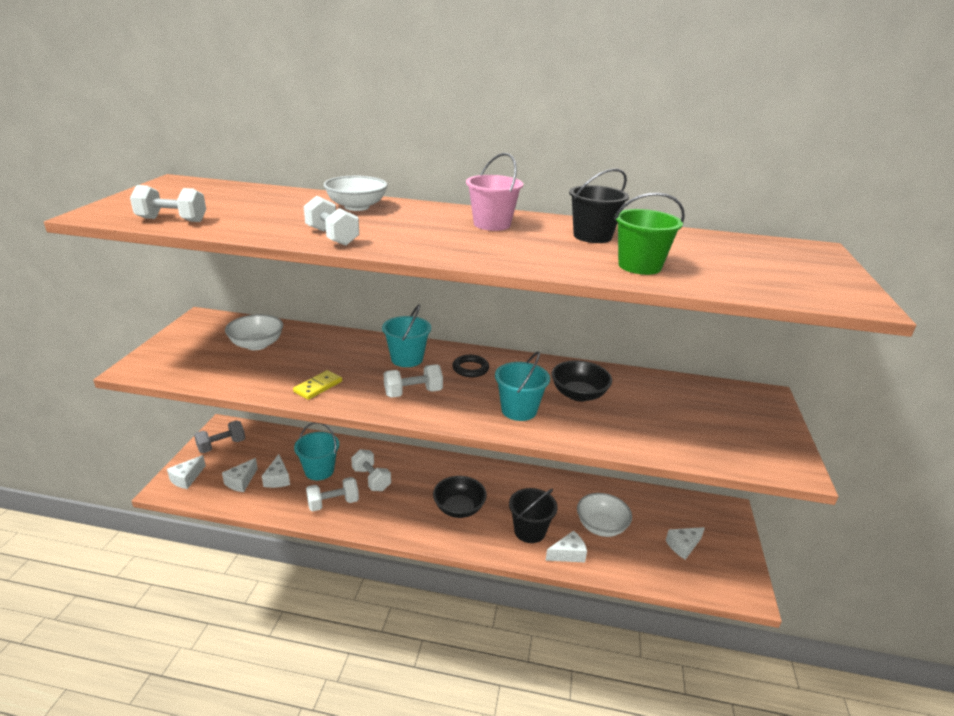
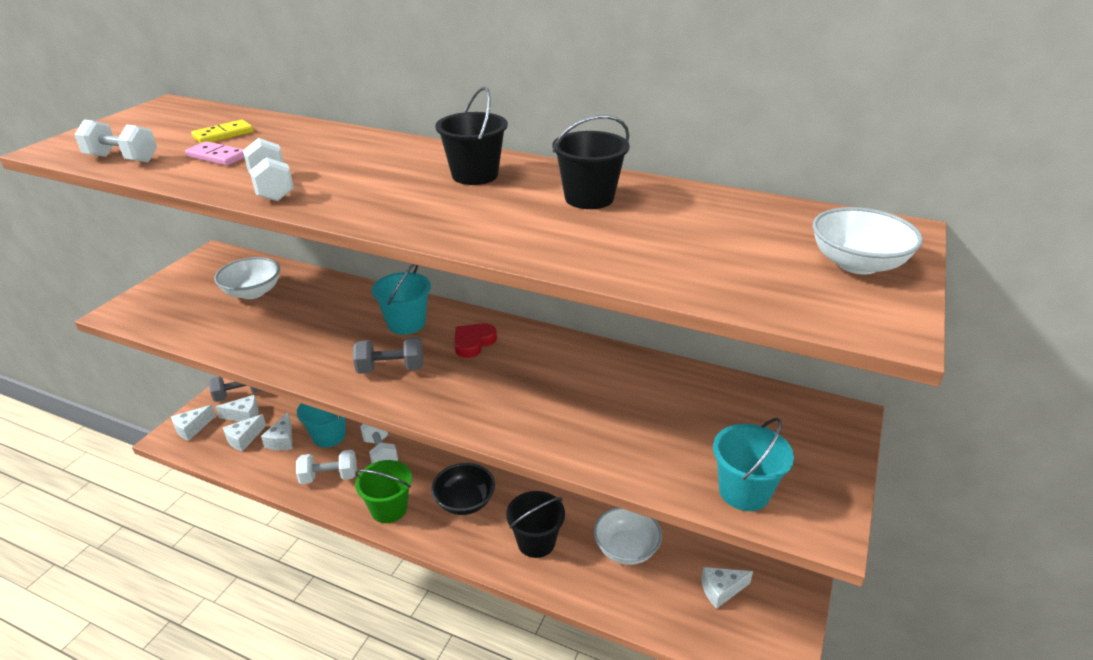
camera: 15 degrees right, 5 degrees up
yellow domino [293,370,342,400] -> yellow domino moved to [191,119,254,143]
white bowl [323,176,388,211] -> white bowl moved to [813,207,923,275]
white dumbbell [384,364,443,398] -> grey dumbbell [353,337,423,374]
black ring [452,355,489,377] -> red heart [454,323,497,358]
pink bucket [466,153,523,231] -> black bucket [435,87,508,185]
turquoise bucket [495,352,550,421] -> turquoise bucket moved to [713,418,794,511]
white cheese [545,531,587,562] -> white cheese moved to [215,395,259,422]
black bowl [551,360,612,402] -> none
green bucket [614,192,685,275] -> green bucket moved to [355,460,412,523]
none -> pink domino [185,141,245,166]

